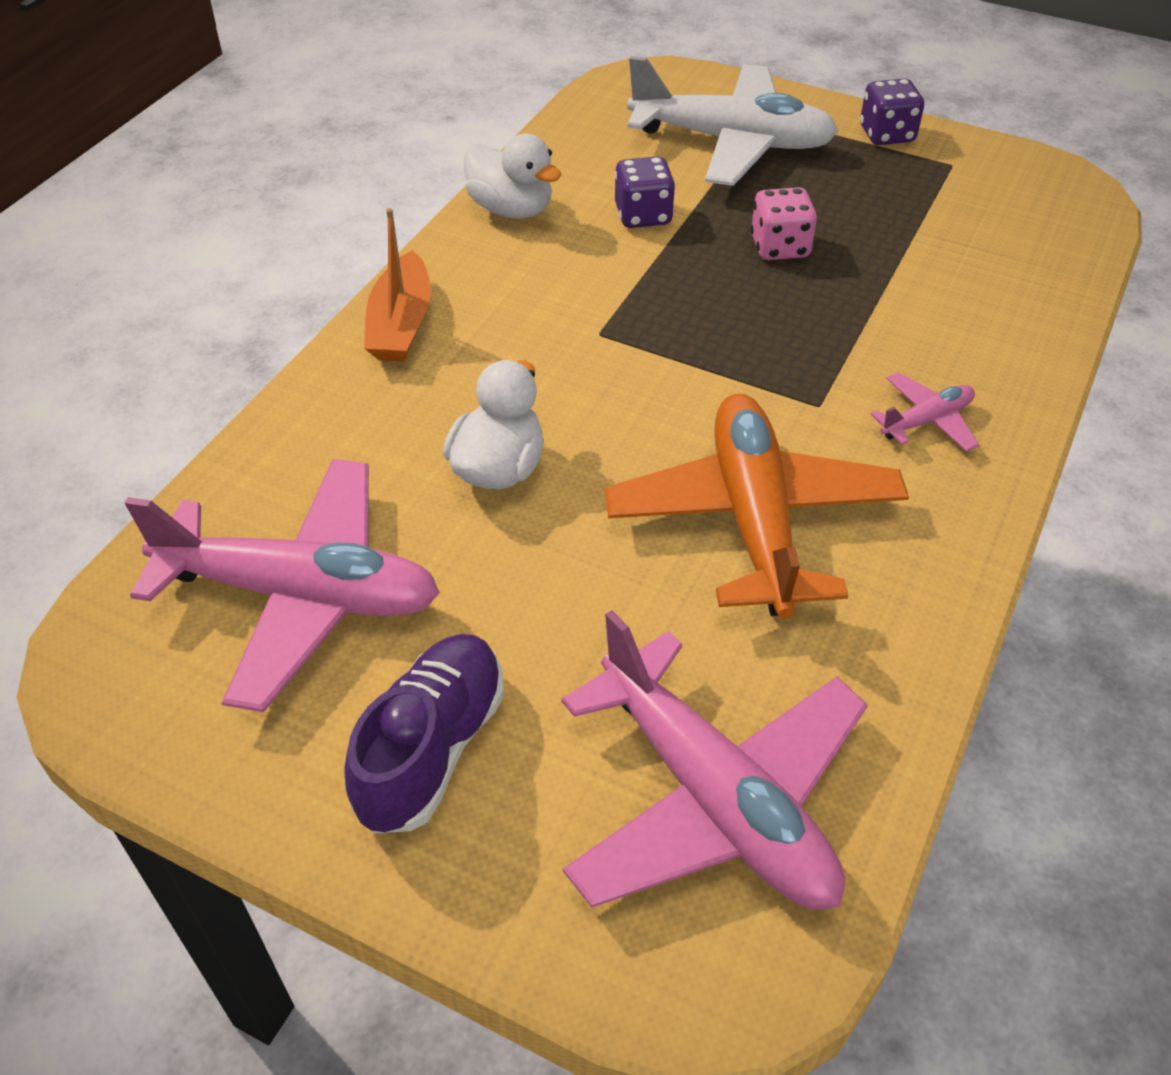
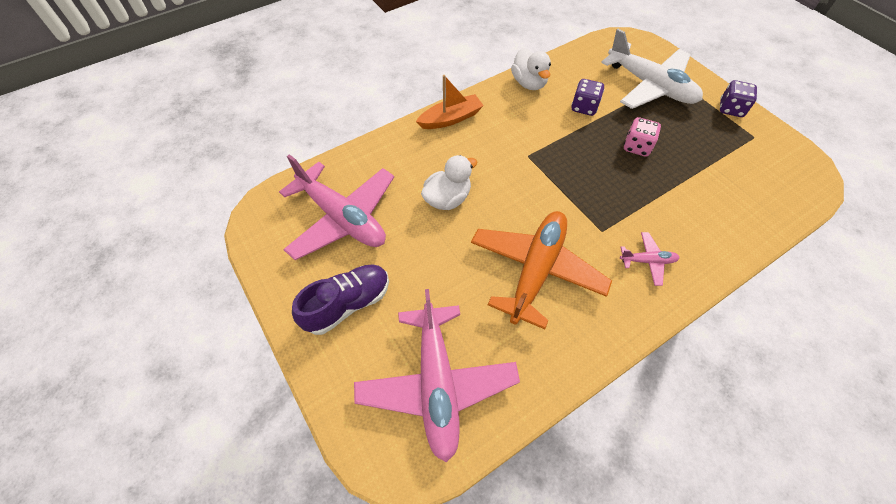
camera: 30 degrees right, 10 degrees up
orange boat [364,208,431,362] -> orange boat turned 150 degrees counterclockwise [416,75,484,129]

